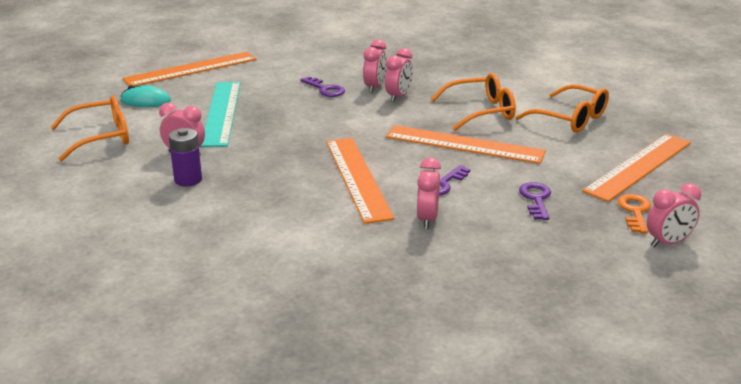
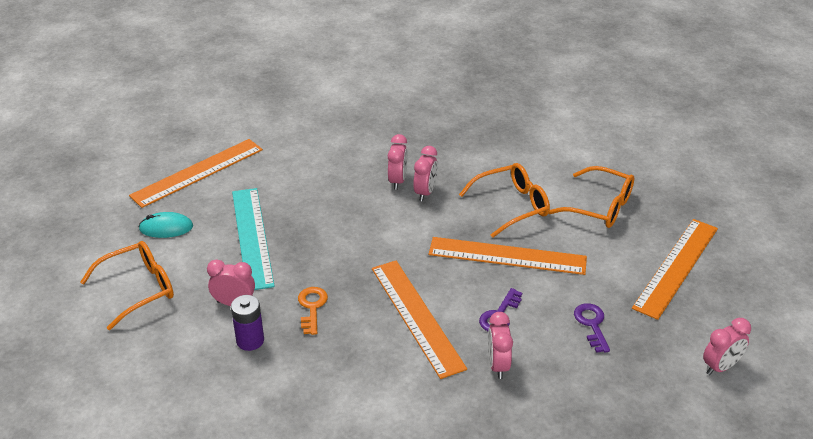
camera: 10 degrees left, 10 degrees up
purple key [301,76,345,97] -> none
orange key [618,194,651,234] -> orange key moved to [298,287,328,335]

